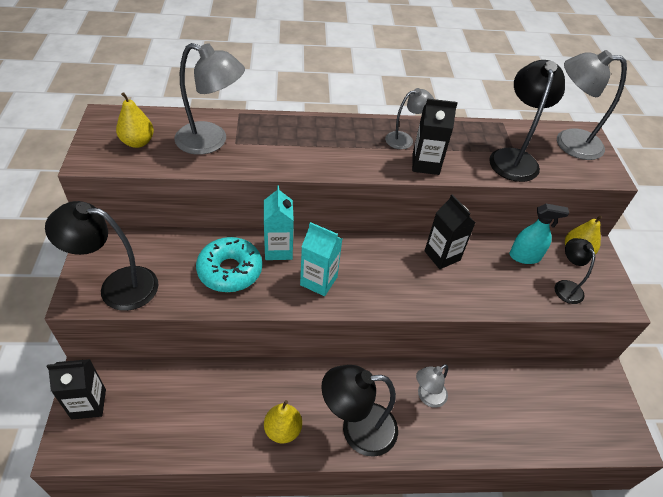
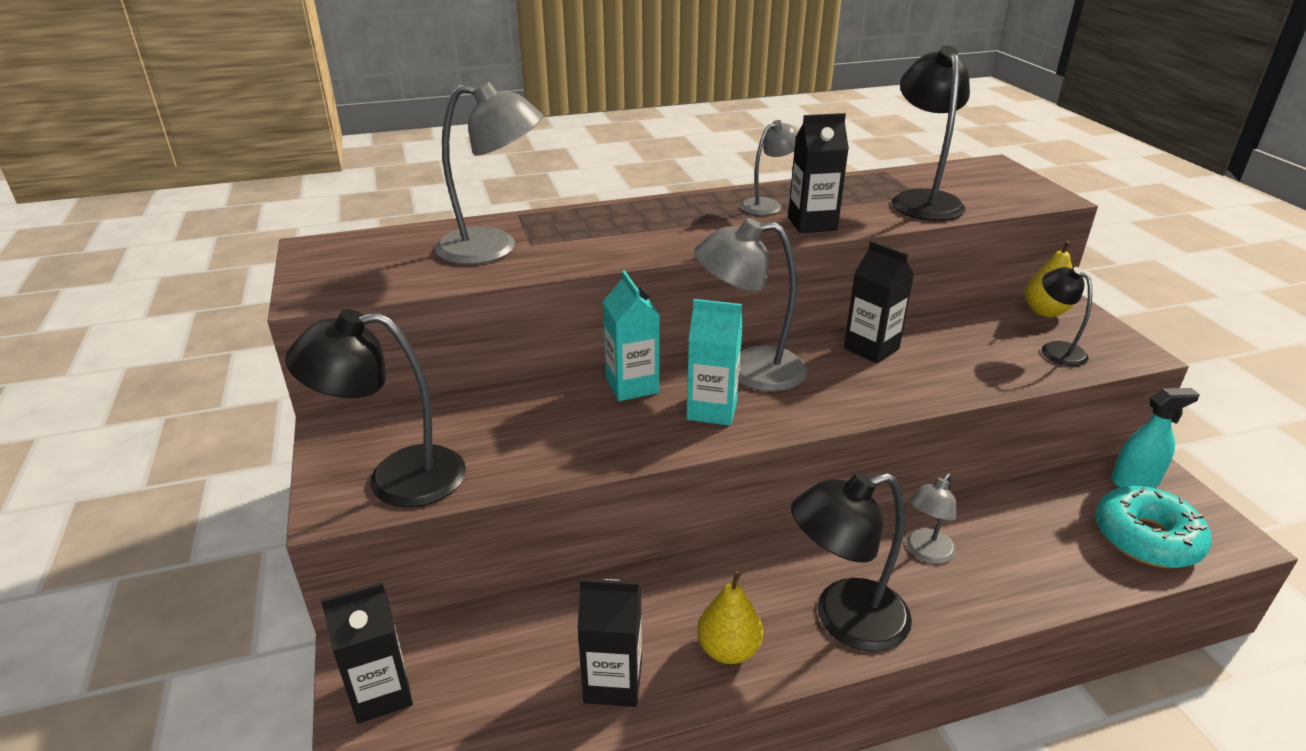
camera: 10 degrees left, 15 degrees down
yellow pear [116,92,154,148] -> none
turquoise donut [196,237,262,292] -> turquoise donut moved to [1095,486,1211,568]
turquoise spray bottle [510,204,569,264] -> turquoise spray bottle moved to [1111,388,1200,488]
grey lamp [557,50,627,160] -> grey lamp moved to [694,218,807,392]
none -> black carton [577,578,642,707]

